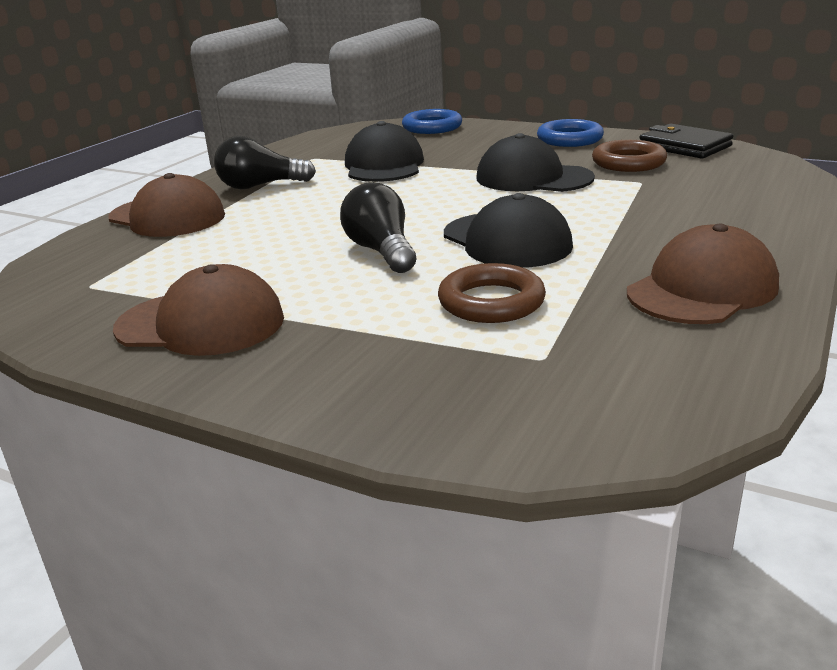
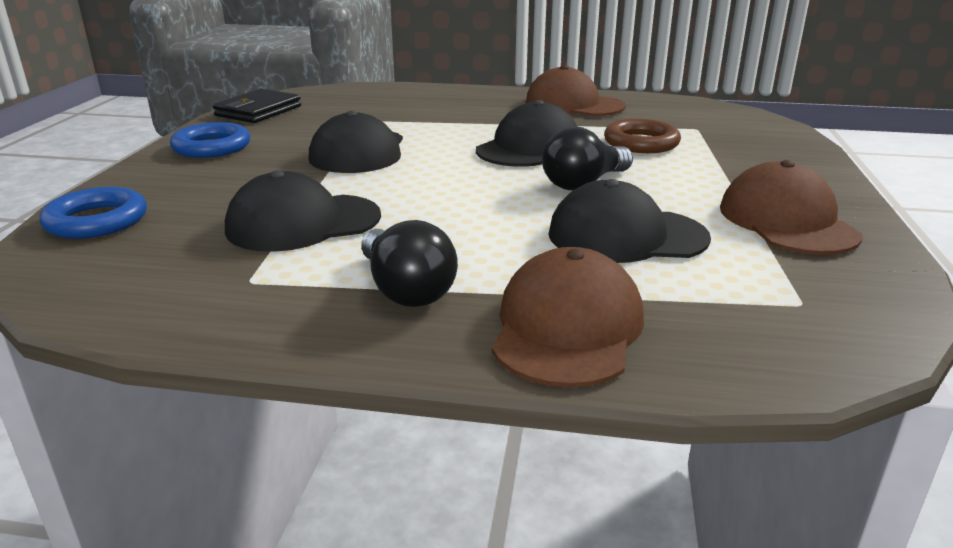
camera: 110 degrees left, 0 degrees up
brown ring [592,140,667,172] -> none
none -> black cap [548,179,711,263]

